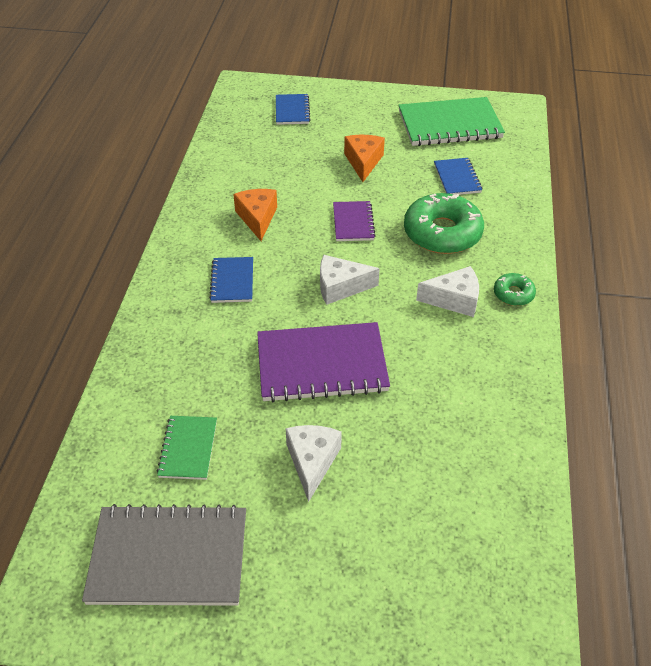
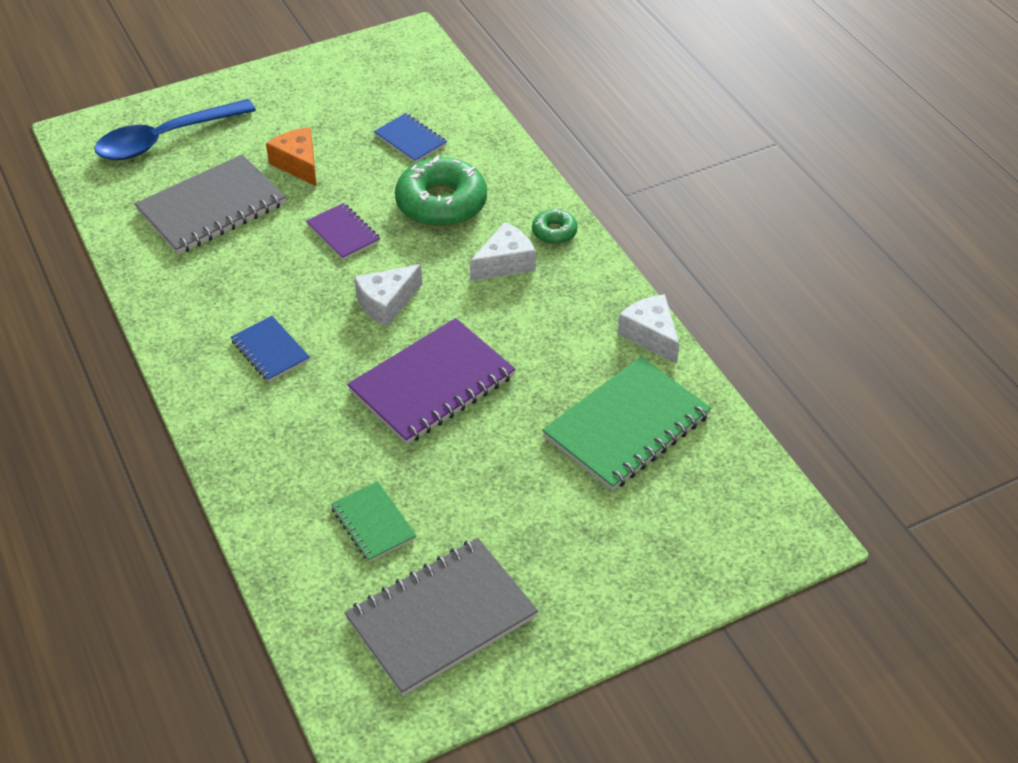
camera: 35 degrees left, 0 degrees up
orange cheese [233,189,277,241] -> none
blue notebook [276,94,311,125] -> blue spoon [94,99,256,160]
white cheese [285,425,342,502] -> white cheese moved to [617,294,680,364]
green notebook [399,97,505,146] -> green notebook moved to [542,357,711,491]
none -> grey notebook [135,154,286,255]

